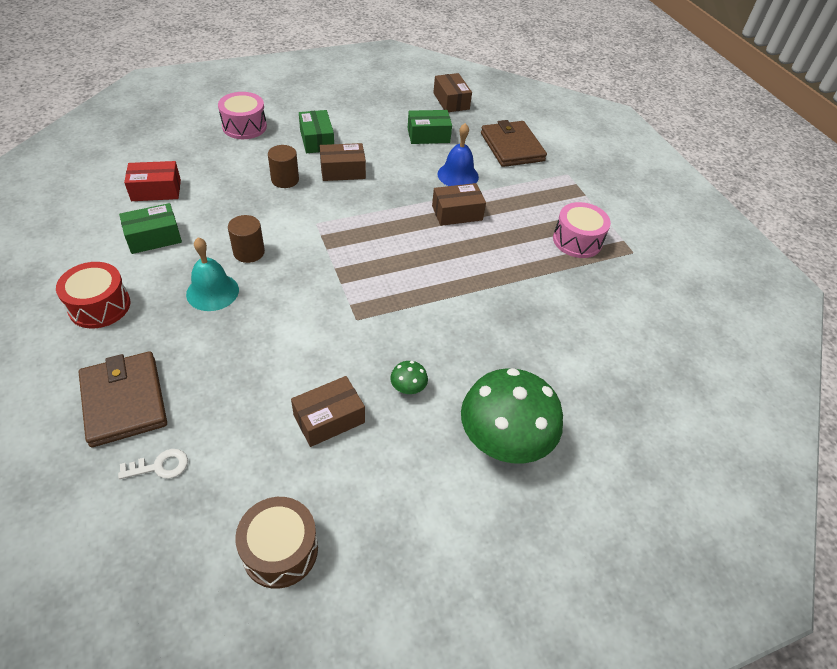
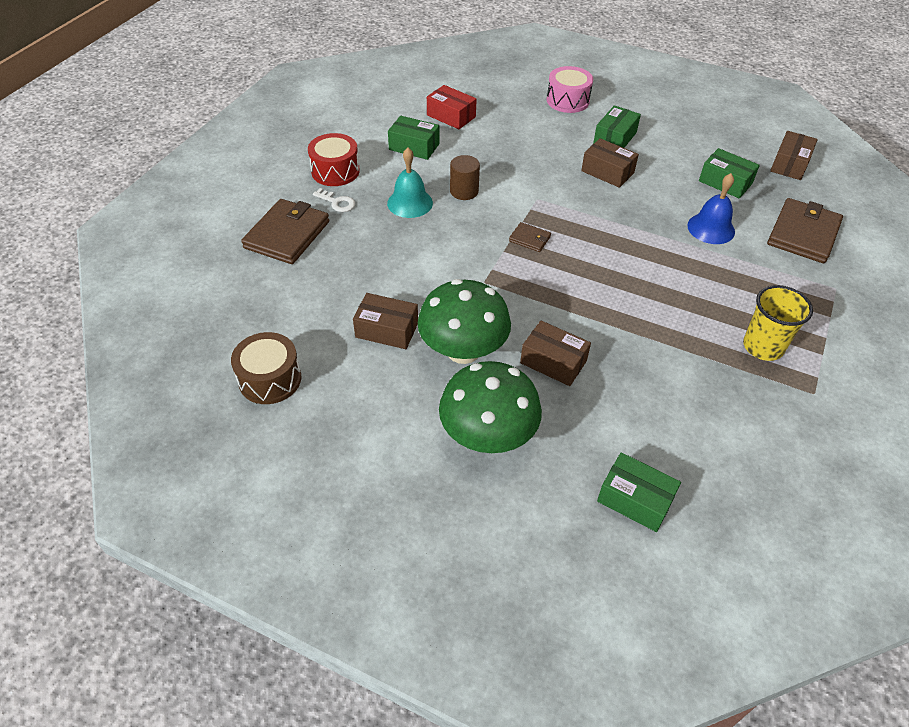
camera: 50 degrees right, 0 degrees up
white key [118,449,188,479] -> white key moved to [313,188,355,212]
brown cylinder [268,145,299,188] -> none
green mushroom [390,361,428,394] -> green mushroom [418,279,511,364], size x2.50
brown box [432,183,486,226] -> brown box moved to [520,321,591,386]
pink drum [553,202,611,258] -> yellow cup [743,285,813,361]
none -> brown wallet [509,222,551,252]
none -> green box [597,452,681,532]

